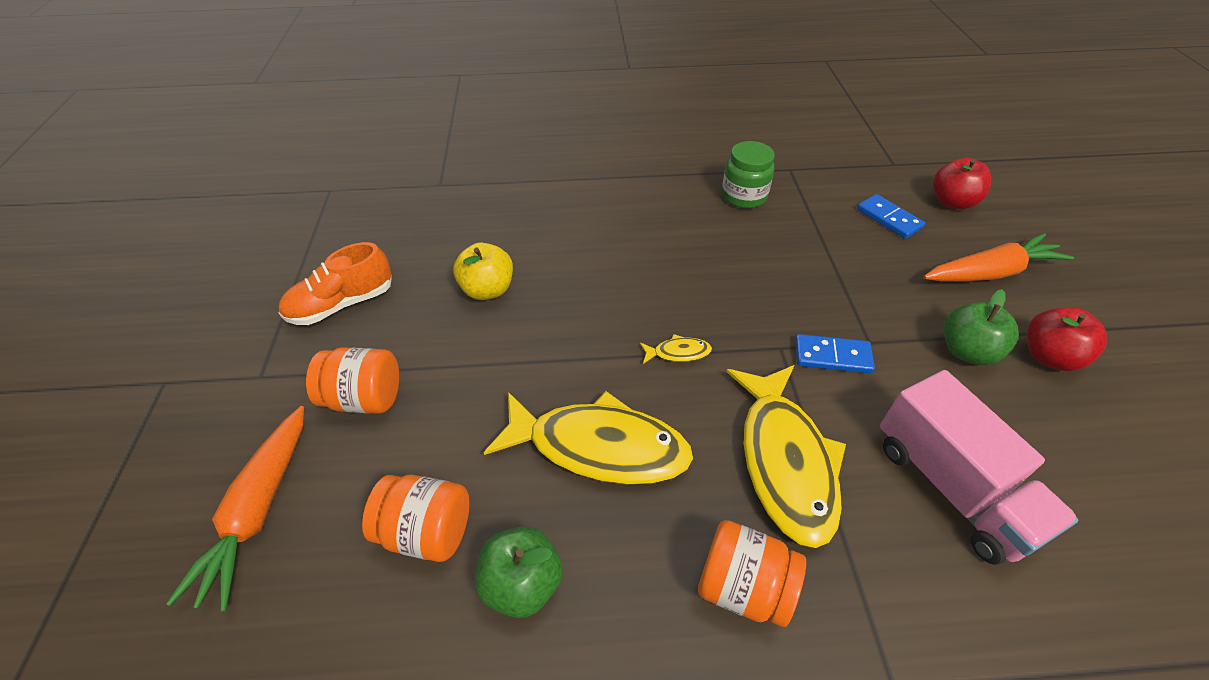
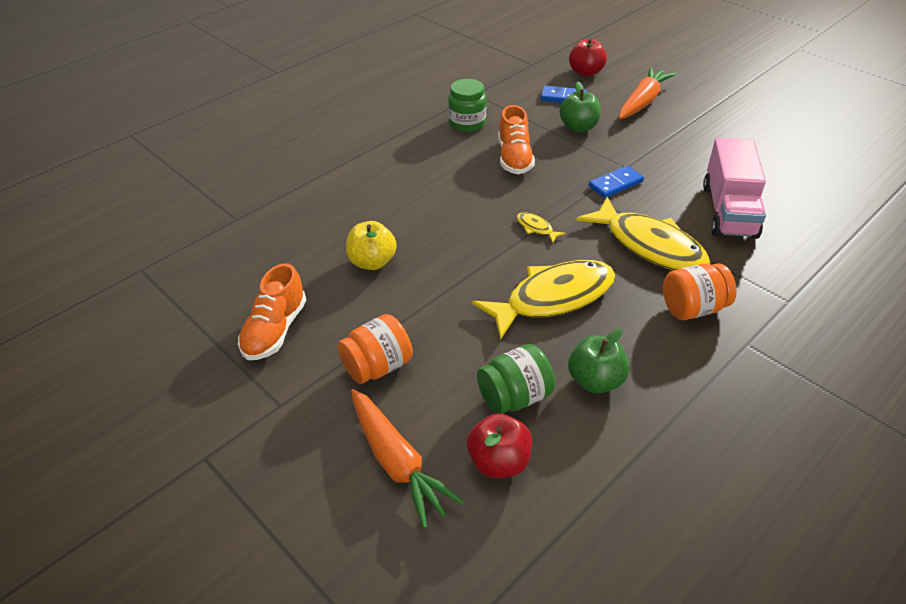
camera: 40 degrees left, 5 degrees down
orange jar [362,475,470,562] -> green jar [477,344,555,414]
yellow fish [640,334,712,364] -> yellow fish turned 90 degrees counterclockwise [517,212,566,243]
pink truck [880,370,1079,565] -> pink truck turned 75 degrees clockwise [703,138,766,239]
green apple [944,289,1019,365] -> green apple moved to [559,81,601,132]
red apple [1027,307,1107,371] -> red apple moved to [467,413,532,478]
none -> orange shoe [498,105,535,174]

